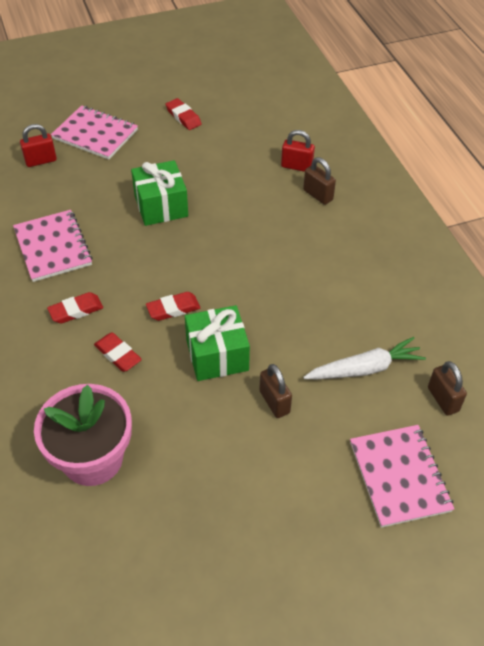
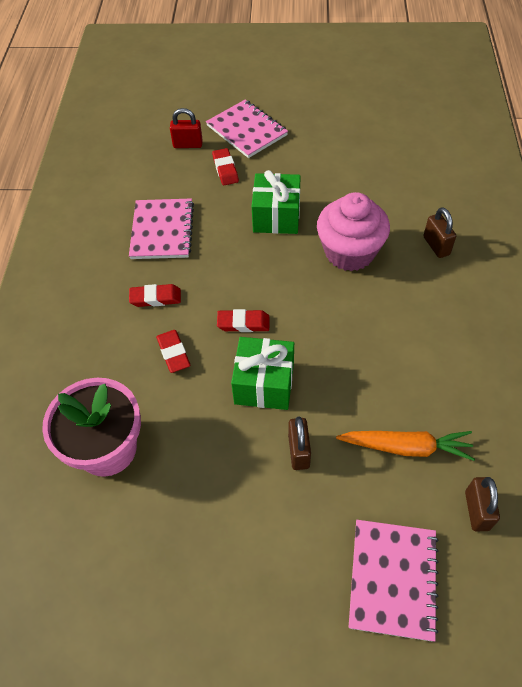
camera: 25 degrees right, 5 degrees up
red eraser [166,98,202,130] -> red eraser moved to [212,148,239,185]
red padlock [281,130,315,172] -> none
white carrot [303,337,426,379] -> orange carrot [336,431,475,461]
none -> pink cupcake [317,192,390,271]

